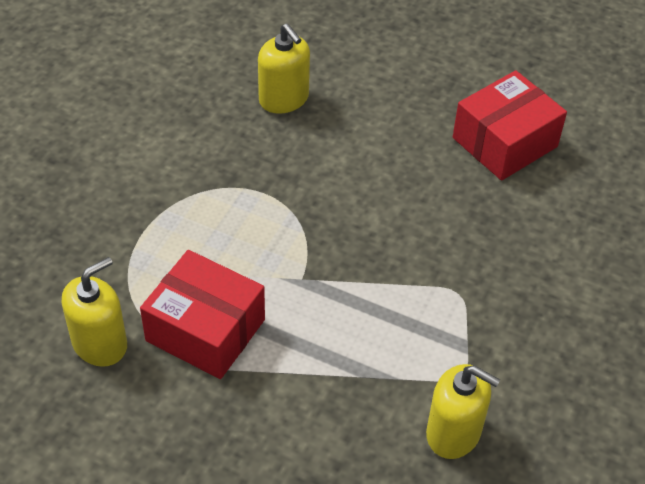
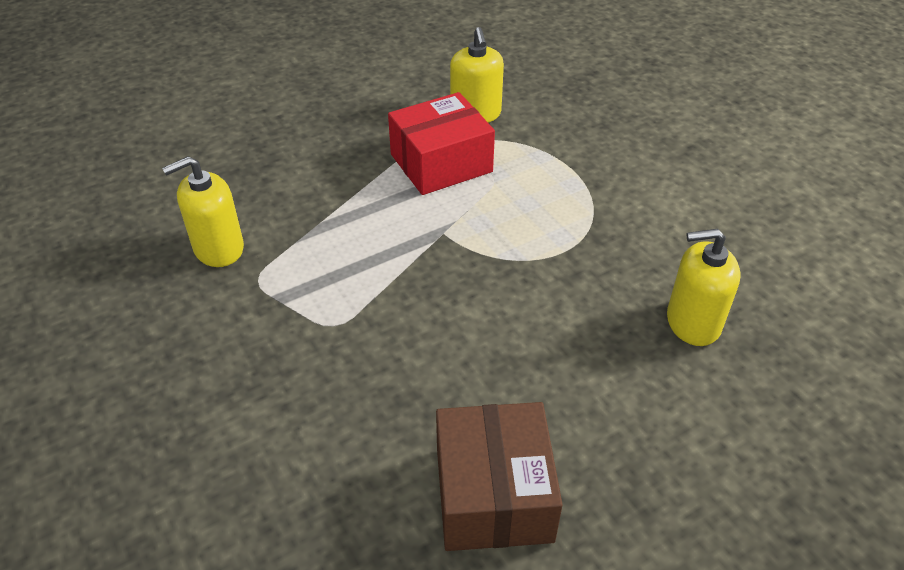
camera: 125 degrees right, 5 degrees down
red box [453,70,567,181] -> brown box [436,402,563,551]

